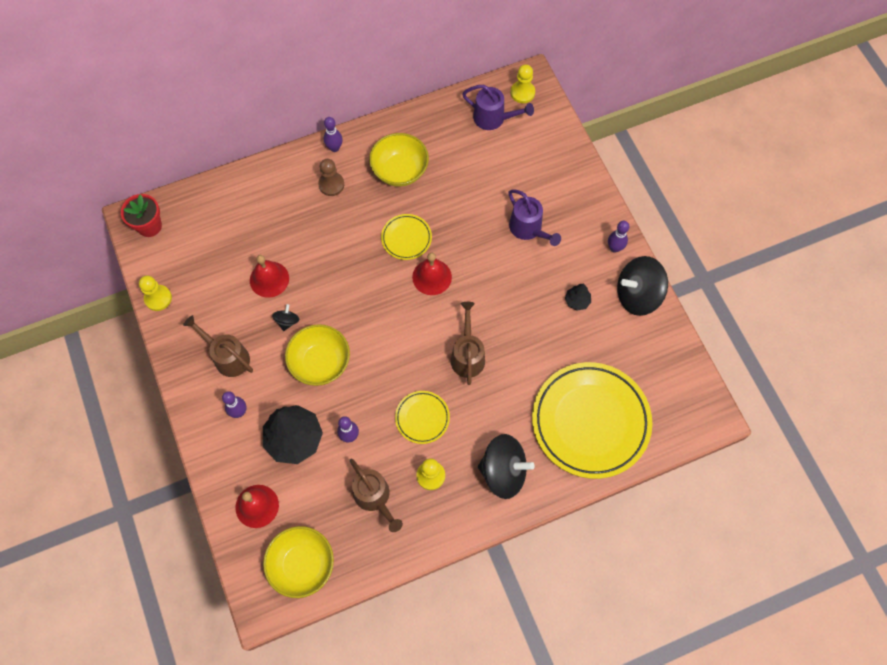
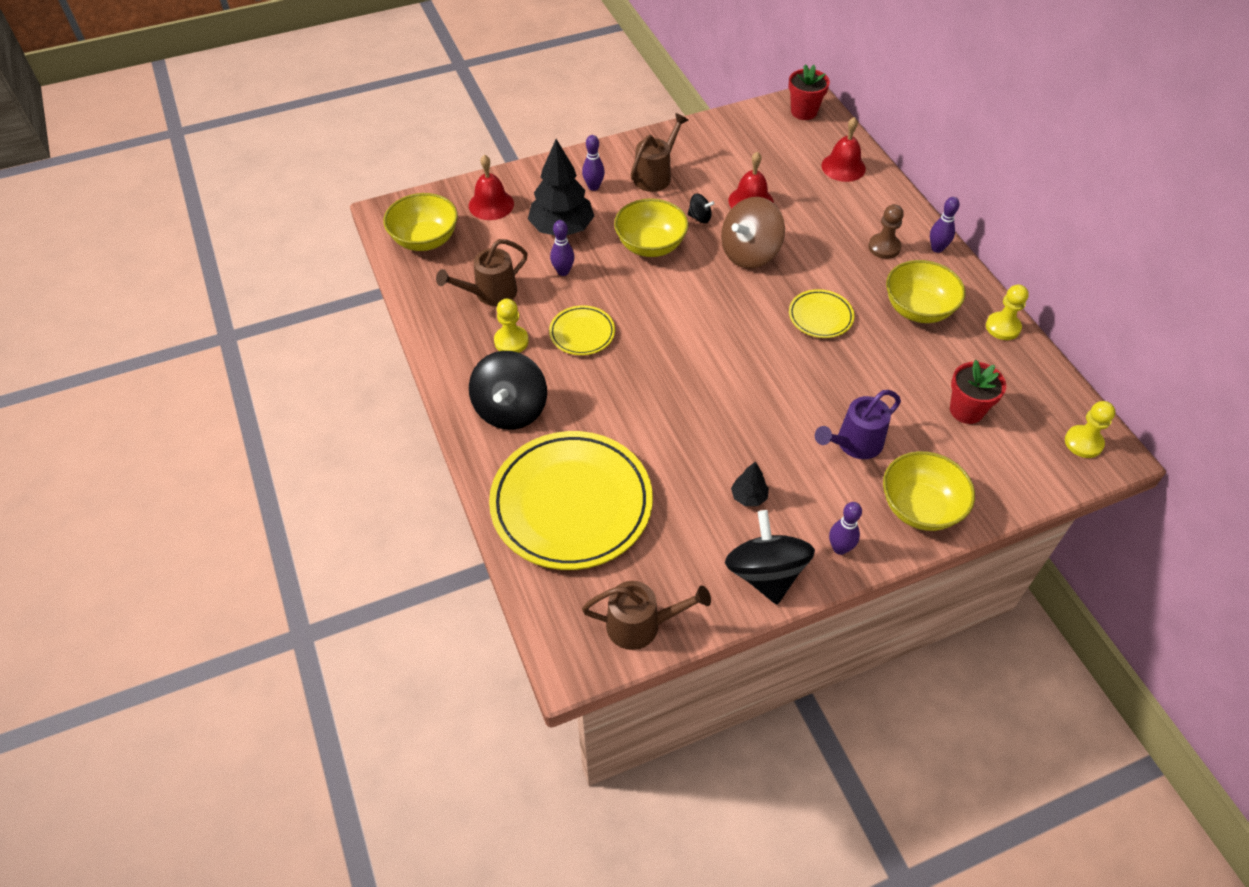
camera: 90 degrees right, 15 degrees down
yellow pawn [139,275,172,311] -> yellow pawn moved to [986,285,1029,340]
red bell [412,252,452,295] -> red bell moved to [822,117,866,182]
brown watering can [451,302,485,385] -> brown watering can moved to [582,581,711,650]
purple watering can [462,85,534,130] -> none
none -> brown spinning top [721,197,785,268]
none -> yellow bowl [883,451,975,531]
none -> red flower pot [950,360,1006,424]

